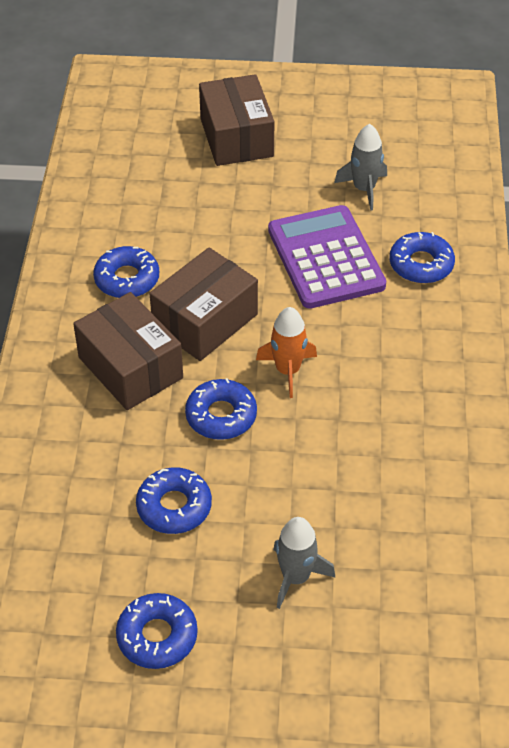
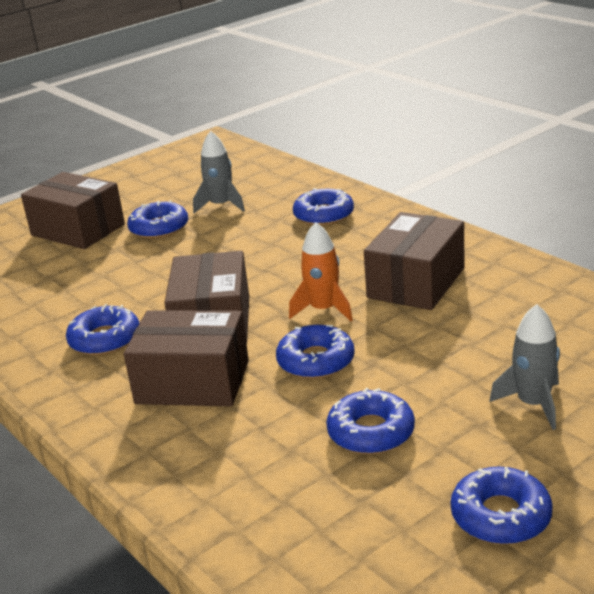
camera: 40 degrees left, 20 degrees down
purple calculator [268,205,386,309] -> none
none -> blue donut [127,200,188,239]
none -> brown box [364,212,465,310]

